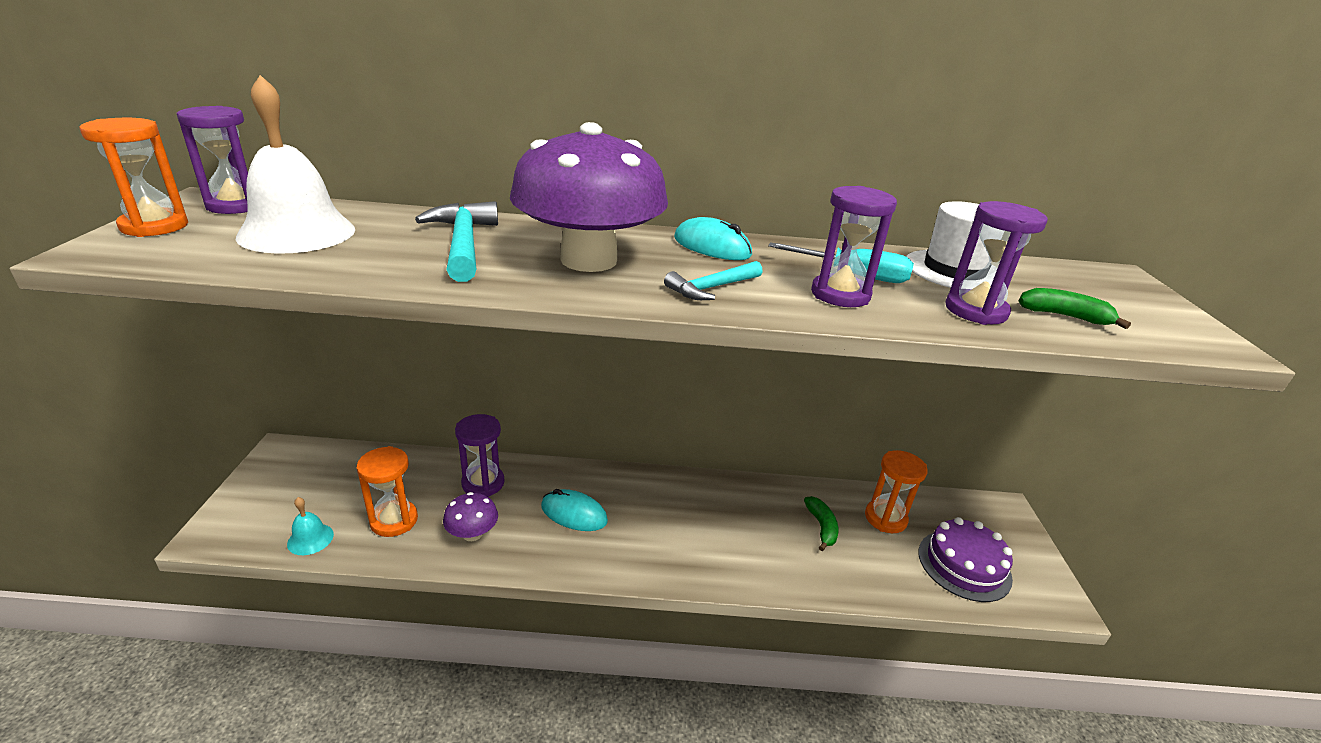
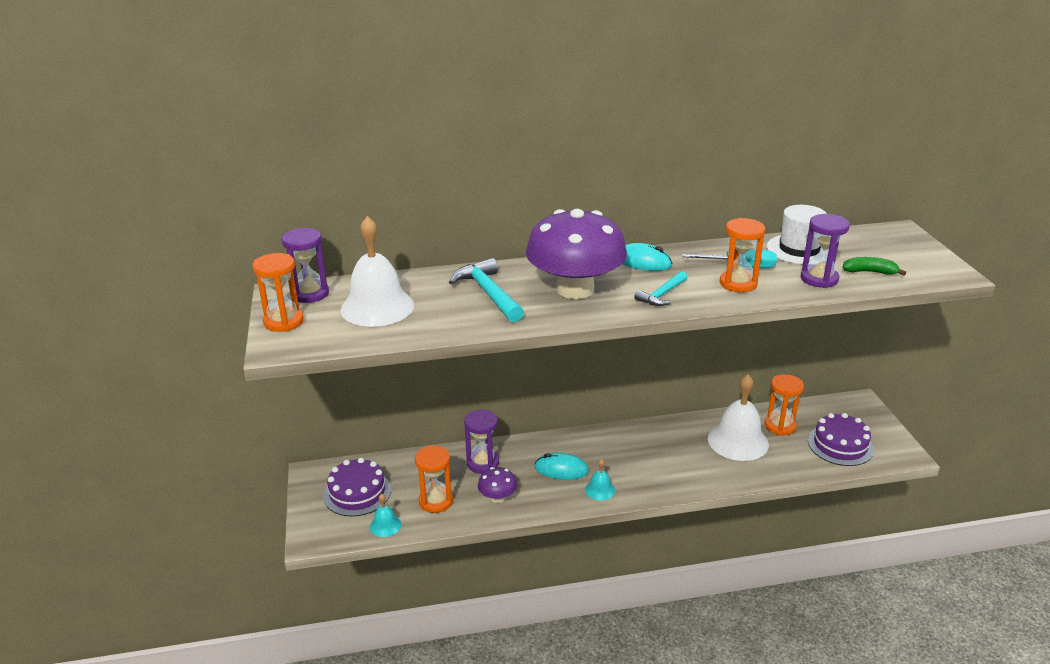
camera: 10 degrees left, 0 degrees up
green banana [804,496,838,551] -> white bell [708,374,769,461]
purple hourglass [811,186,897,307] -> orange hourglass [720,218,765,292]
none -> purple cake [323,458,391,517]
none -> turquoise bell [585,458,615,500]

